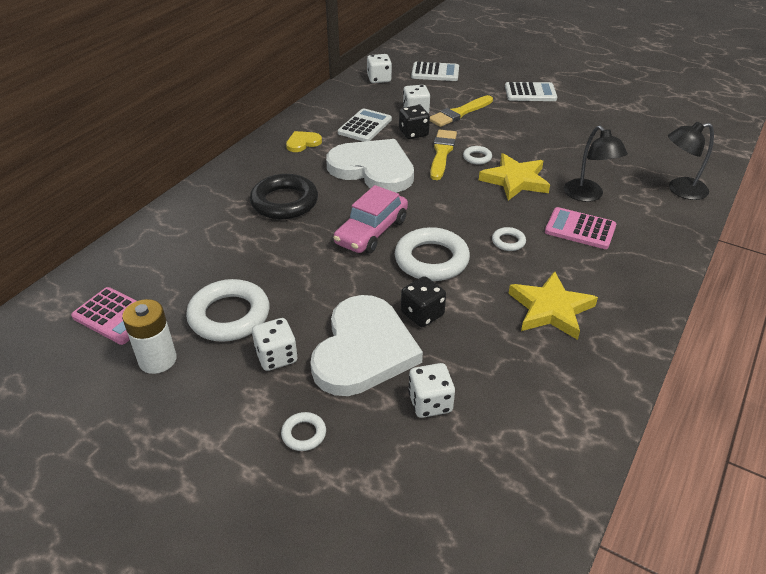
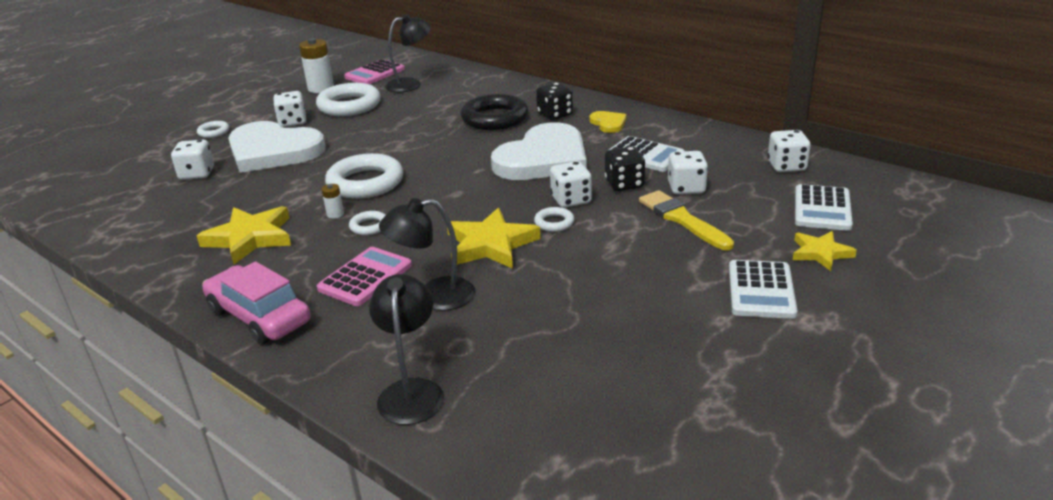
camera: 100 degrees right, 10 degrees down
pink car [333,185,408,254] -> pink car moved to [202,261,311,344]
black dice [401,276,446,327] -> black dice moved to [536,83,573,120]
yellow brush [430,130,457,180] -> white dice [550,161,592,208]
none -> white battery [321,184,344,219]
none -> black lamp [385,14,431,93]
none -> yellow star [793,231,857,271]

